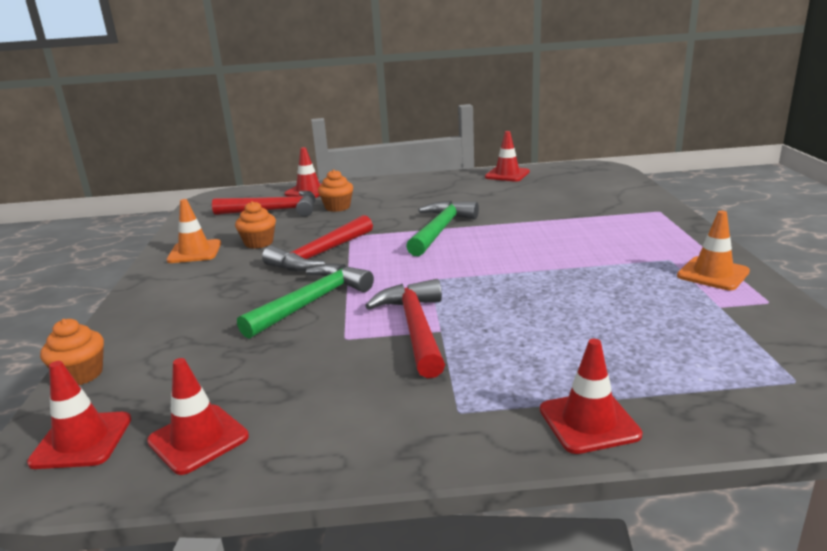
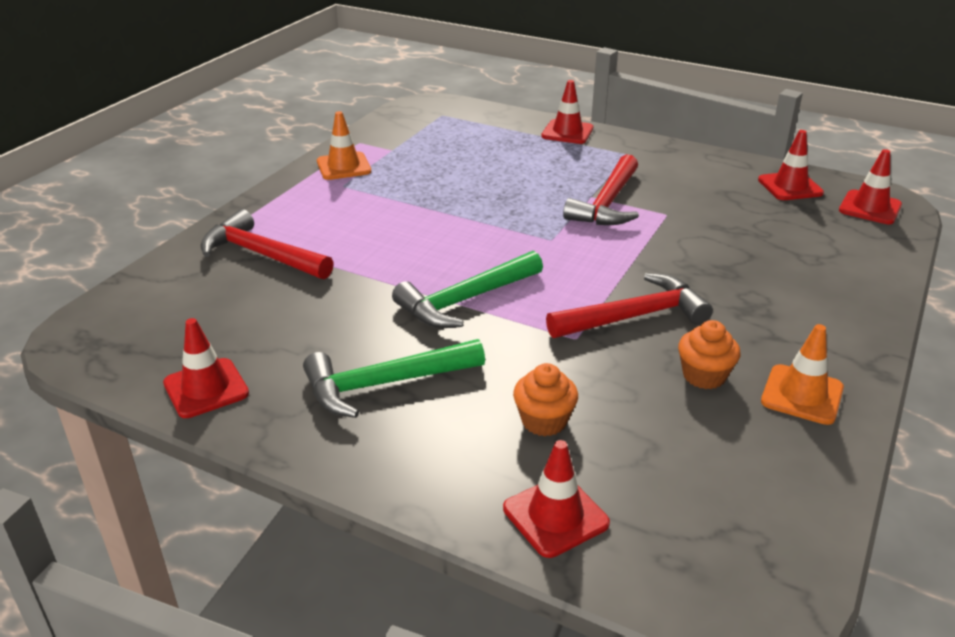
camera: 150 degrees left, 10 degrees up
orange cupcake [40,319,104,385] -> none
red hammer [212,191,316,217] -> red hammer moved to [201,209,334,279]
green hammer [237,263,374,339] -> green hammer moved to [303,339,485,418]

